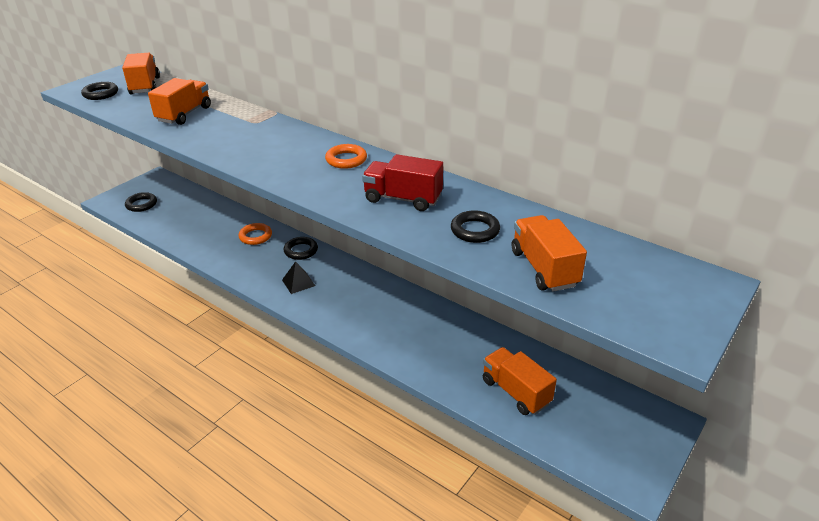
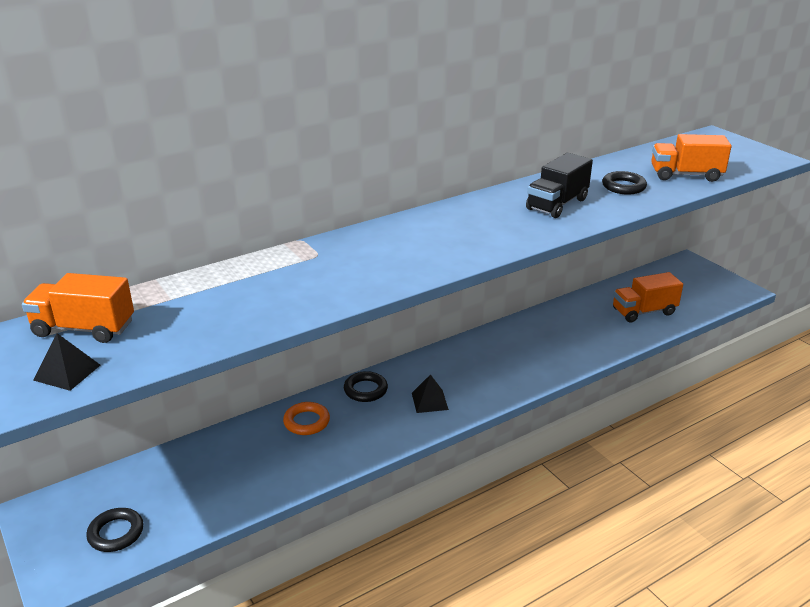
camera: 70 degrees left, 5 degrees down
black ring [81,82,118,100] -> black pyramid [33,333,100,391]
orange truck [148,78,211,125] -> none
orange ring [325,144,367,169] -> none
red truck [362,154,443,211] -> black truck [526,153,593,218]

